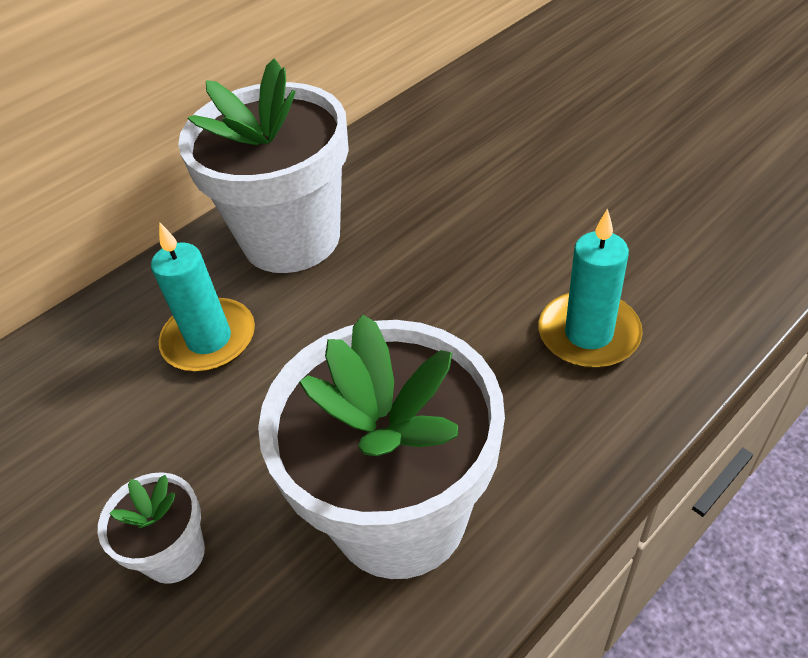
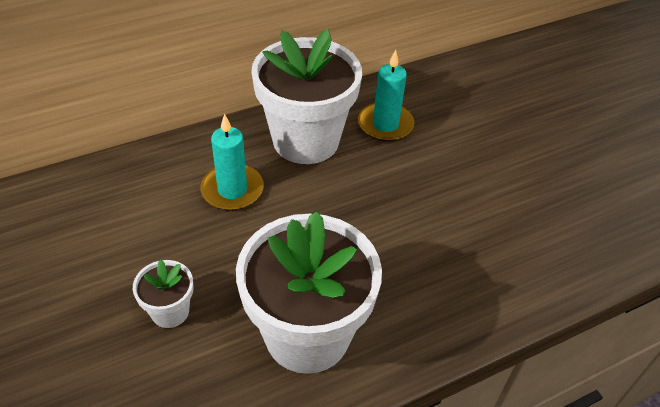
camera: 10 degrees right, 0 degrees up
turquoise candle [539,208,643,368] -> turquoise candle moved to [358,50,414,142]

